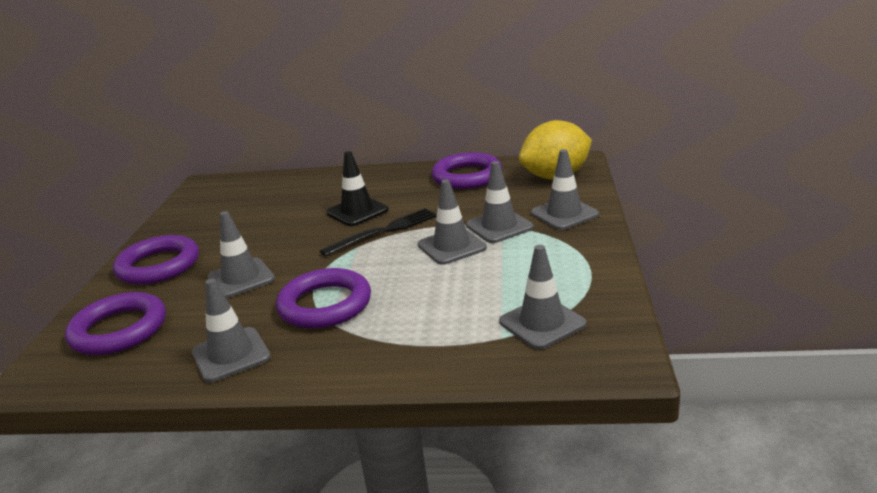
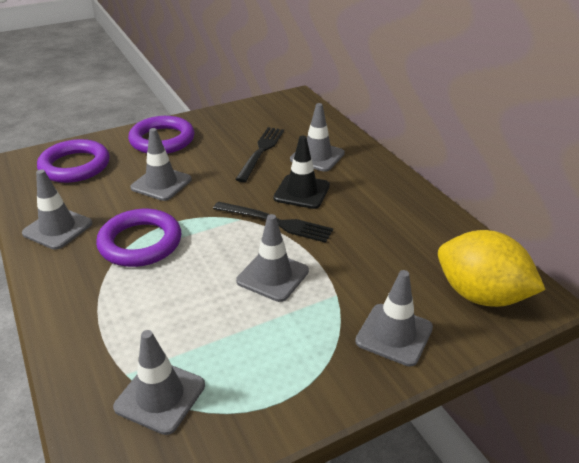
camera: 55 degrees right, 10 degrees up
purple ring [432,152,502,189] -> none
grey traffic cone [466,161,534,243] -> grey traffic cone moved to [290,103,345,172]
none -> black fork [235,127,284,182]

